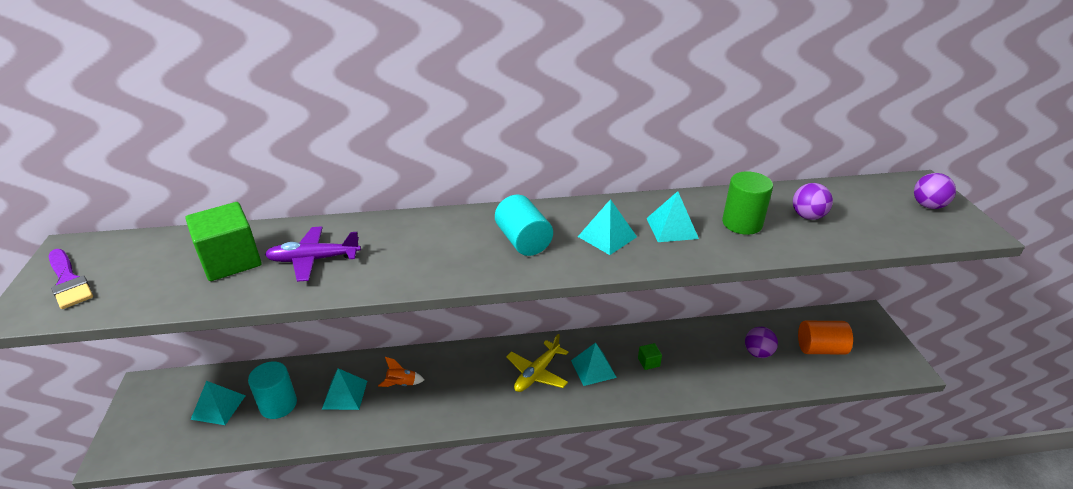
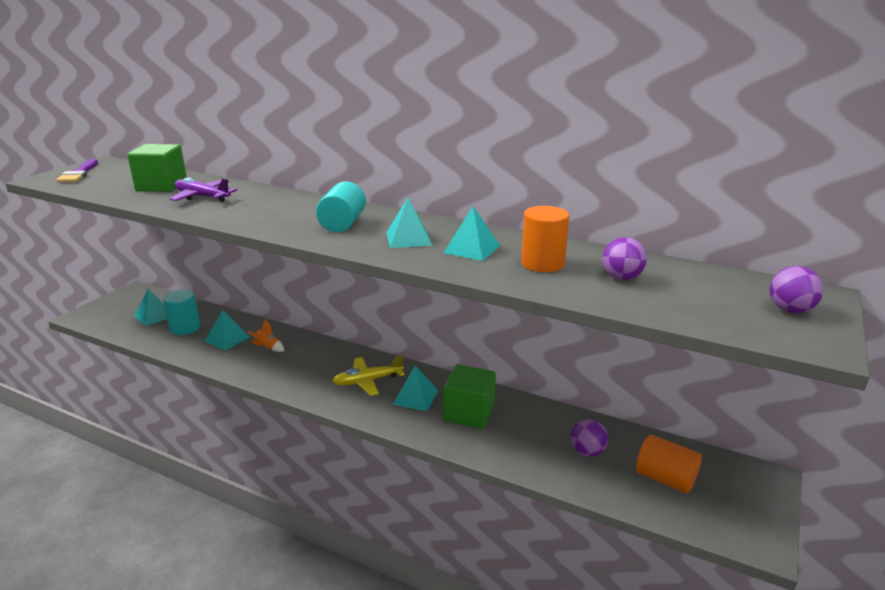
camera: 35 degrees right, 10 degrees down
green cube [638,343,662,370] -> green cube [443,365,496,429], size x2.28
green cylinder [722,171,773,235] -> orange cylinder [521,206,570,272]

